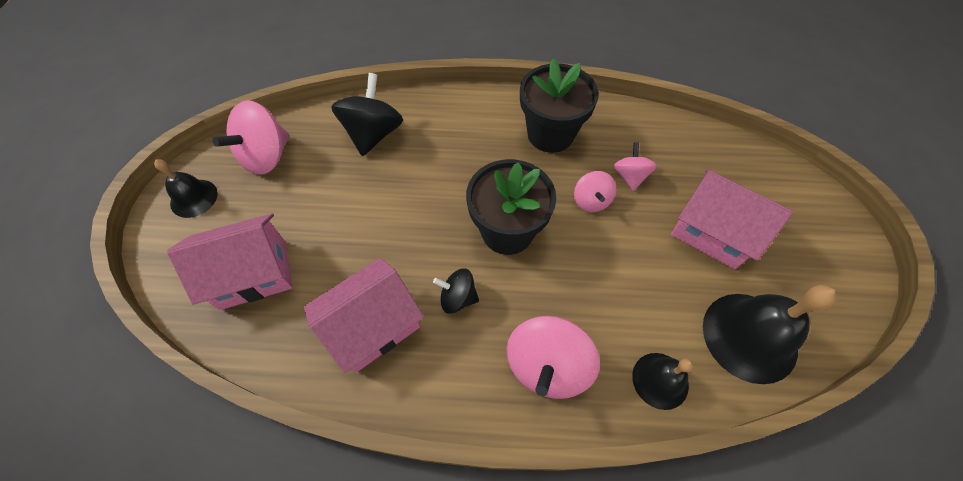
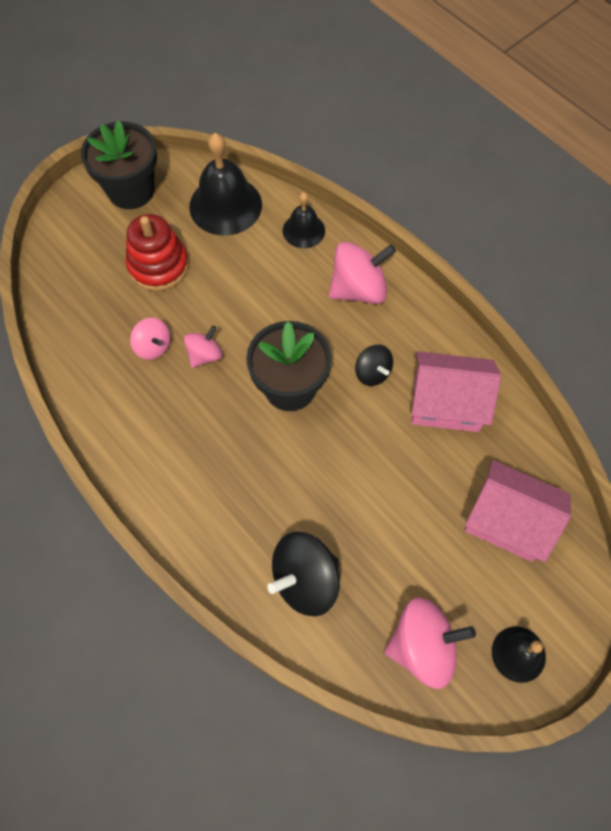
camera: 135 degrees left, 5 degrees up
black flower pot [520,58,599,153] -> black flower pot moved to [81,121,157,209]
pink spinning top [613,142,657,191] -> pink spinning top turned 90 degrees counterclockwise [130,318,171,360]
pink house [671,169,793,269] -> red stacking toy [126,214,189,291]

